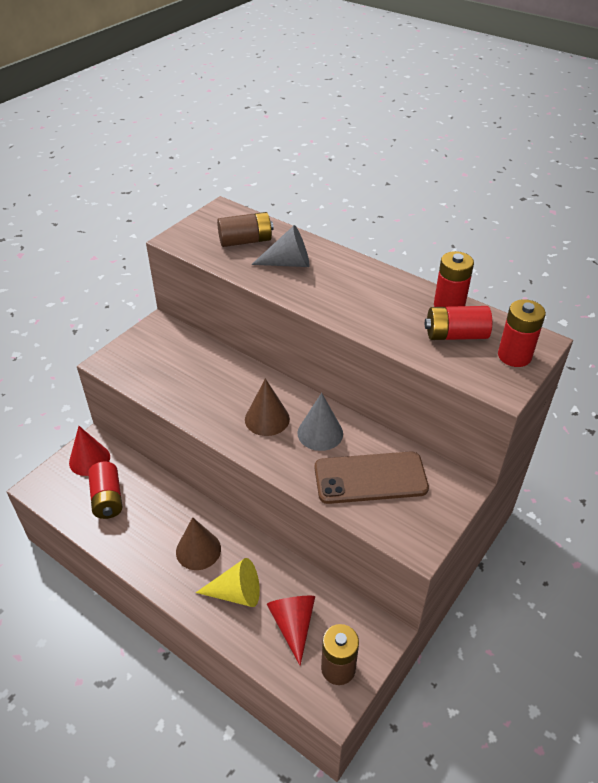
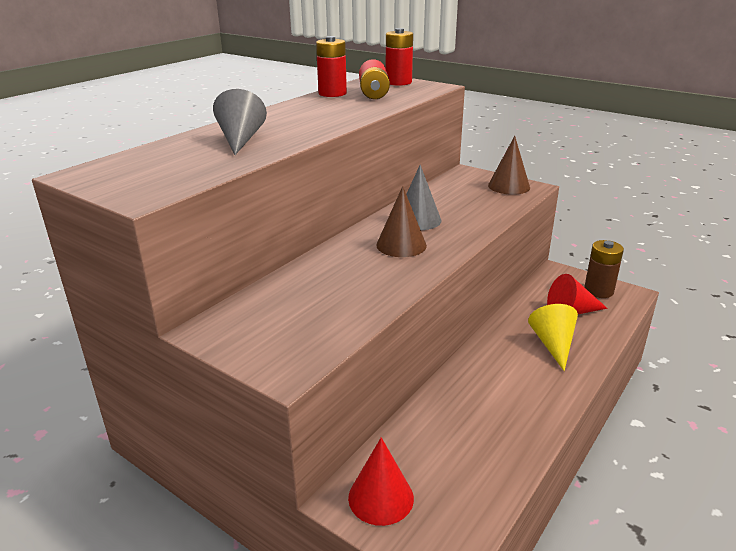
camera: 90 degrees left, 15 degrees down
red battery [88,462,122,519] -> none
brown cone [176,517,221,570] -> brown cone moved to [488,136,530,195]
brown battery [217,212,274,247] -> none
brown phone [315,451,429,504] -> none

